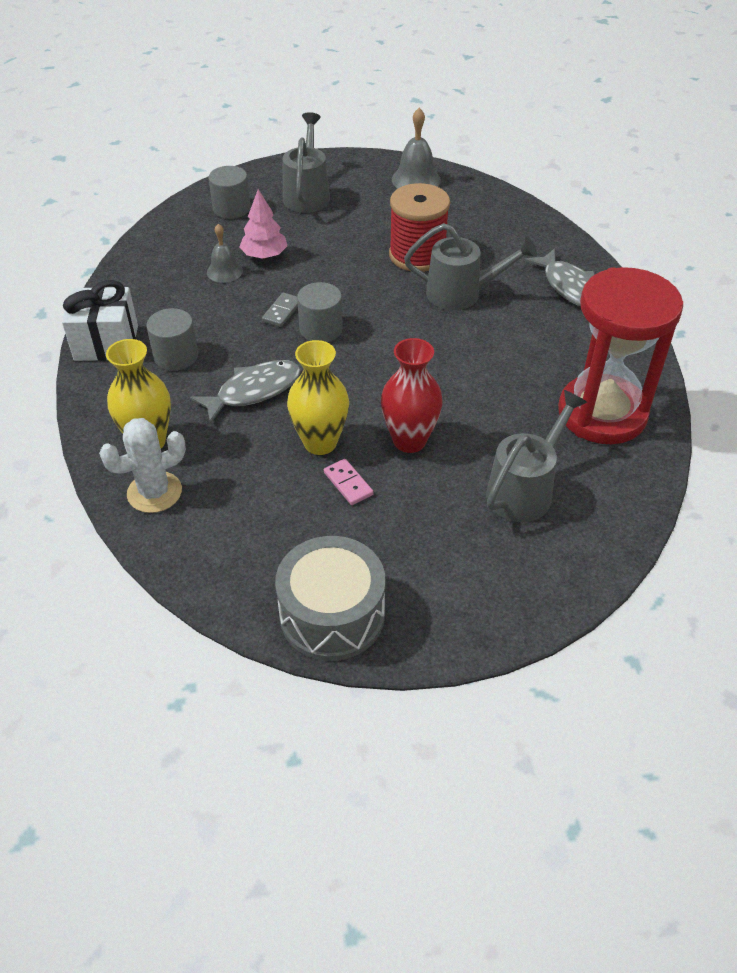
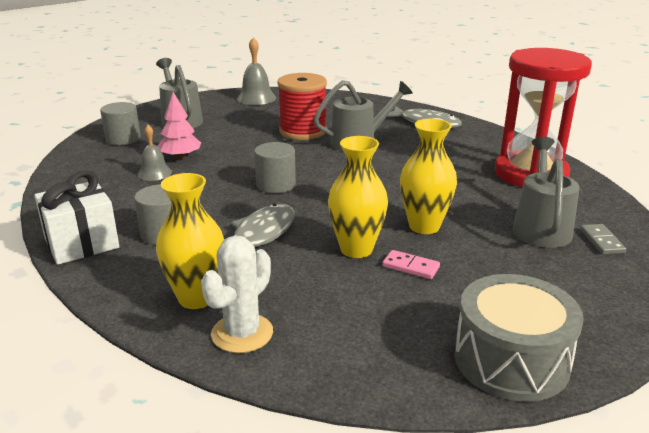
camera: 30 degrees left, 20 degrees down
grey domino [262,293,298,327] -> grey domino moved to [580,224,626,254]
red vase [381,338,443,453] -> yellow vase [400,119,457,234]

